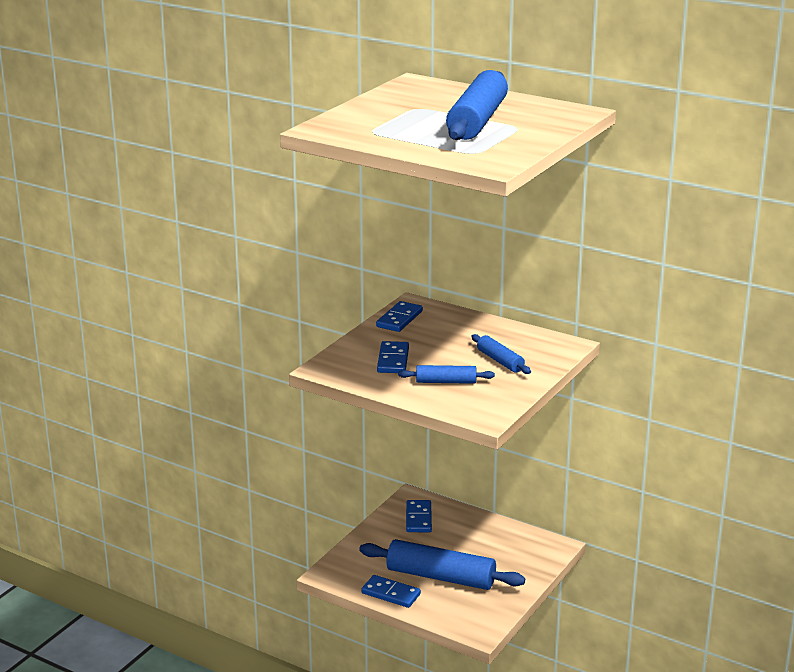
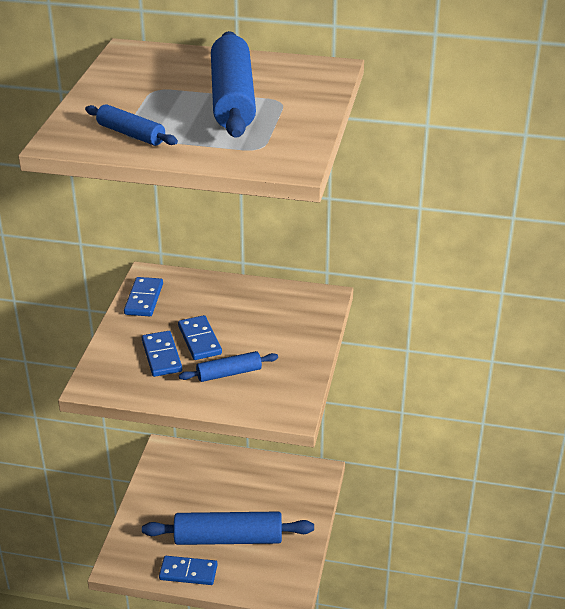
camera: 20 degrees left, 10 degrees up
blue domino [406,500,432,532] -> blue domino moved to [178,315,222,360]
blue rolling pin [471,334,531,374] -> blue rolling pin moved to [85,104,178,146]

